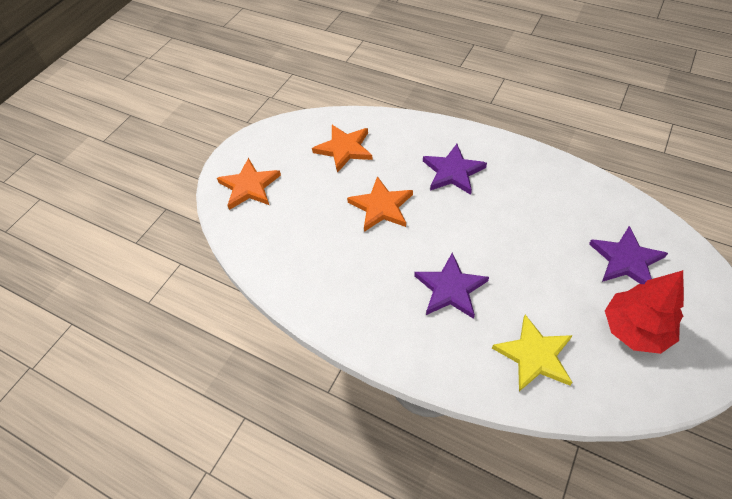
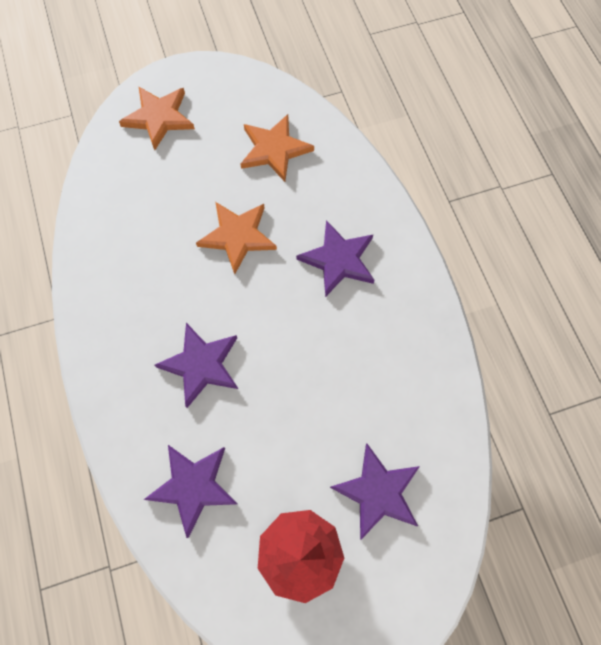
camera: 40 degrees right, 15 degrees up
yellow star [492,315,573,392] -> purple star [144,445,237,538]

